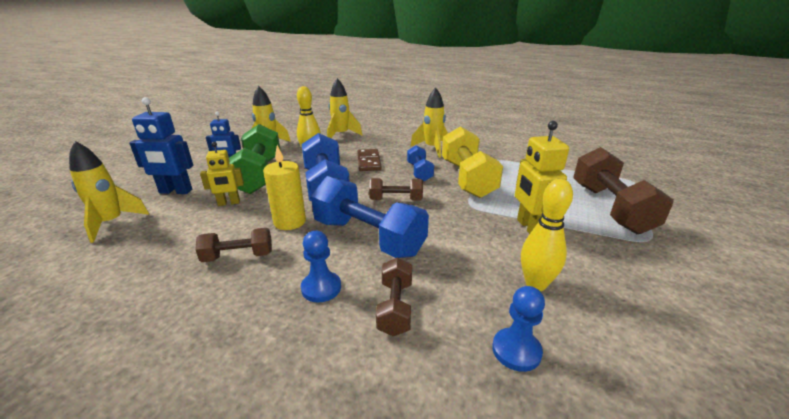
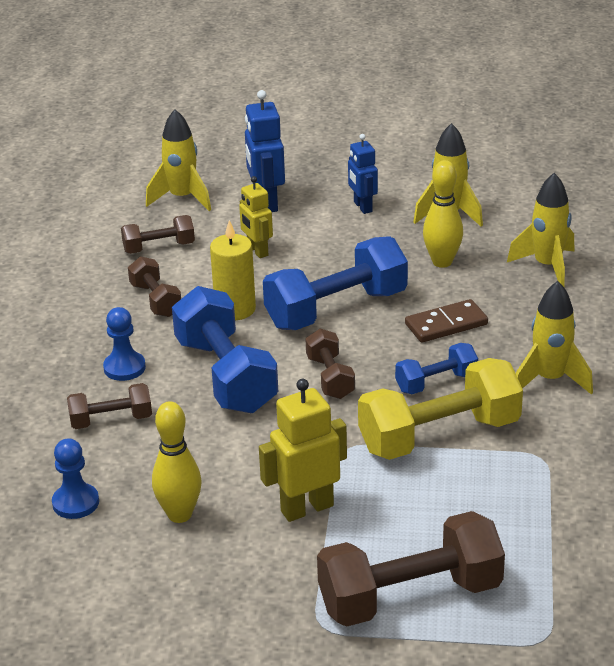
camera: 75 degrees right, 5 degrees up
green dumbbell [229,124,281,194] -> none
blue dumbbell [311,176,429,258] -> blue dumbbell turned 45 degrees counterclockwise [172,286,278,413]
none -> brown dumbbell [121,215,195,254]

